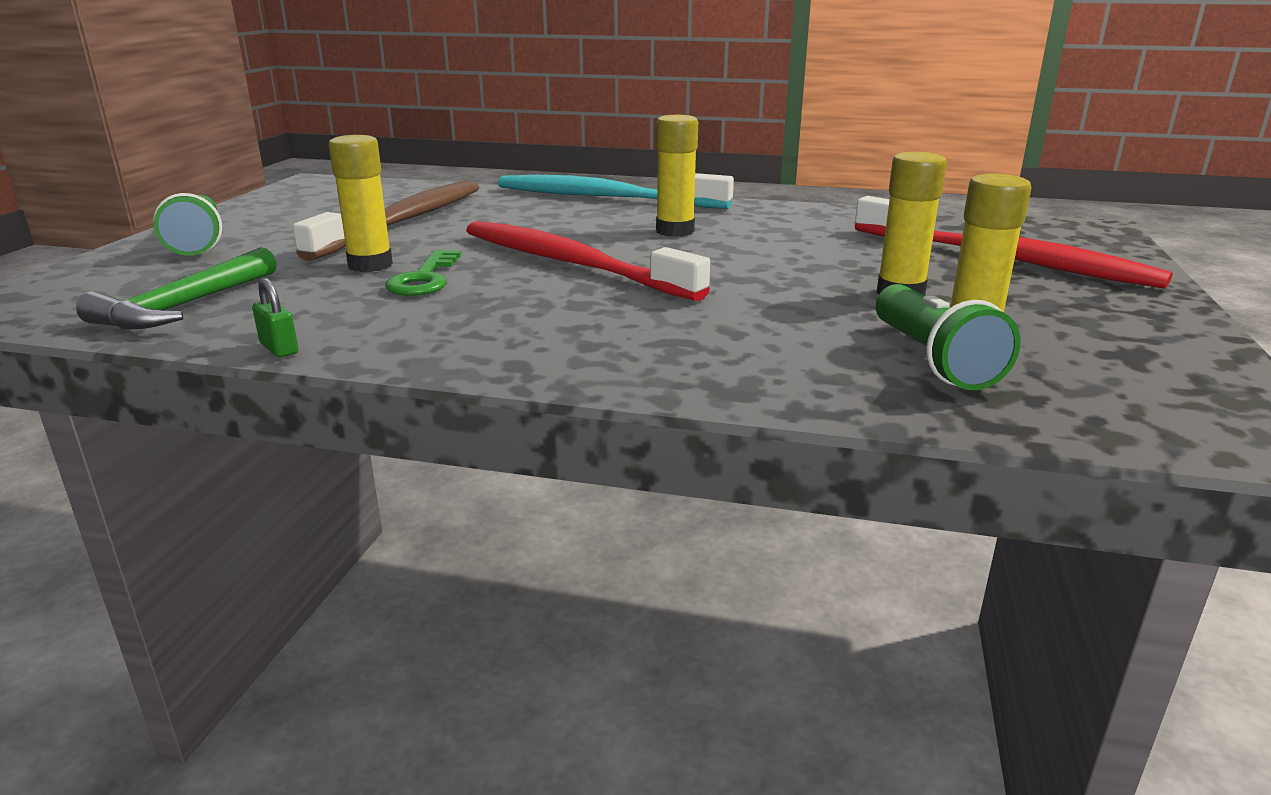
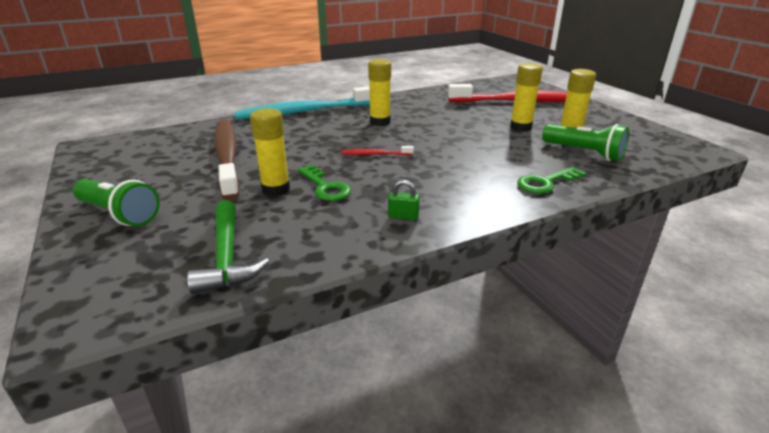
camera: 40 degrees left, 5 degrees up
green padlock [252,278,298,357] -> green padlock moved to [388,180,420,220]
red toothbrush [466,221,710,301] -> red toothbrush [342,146,414,155], size x0.41
none -> green key [517,166,586,193]

